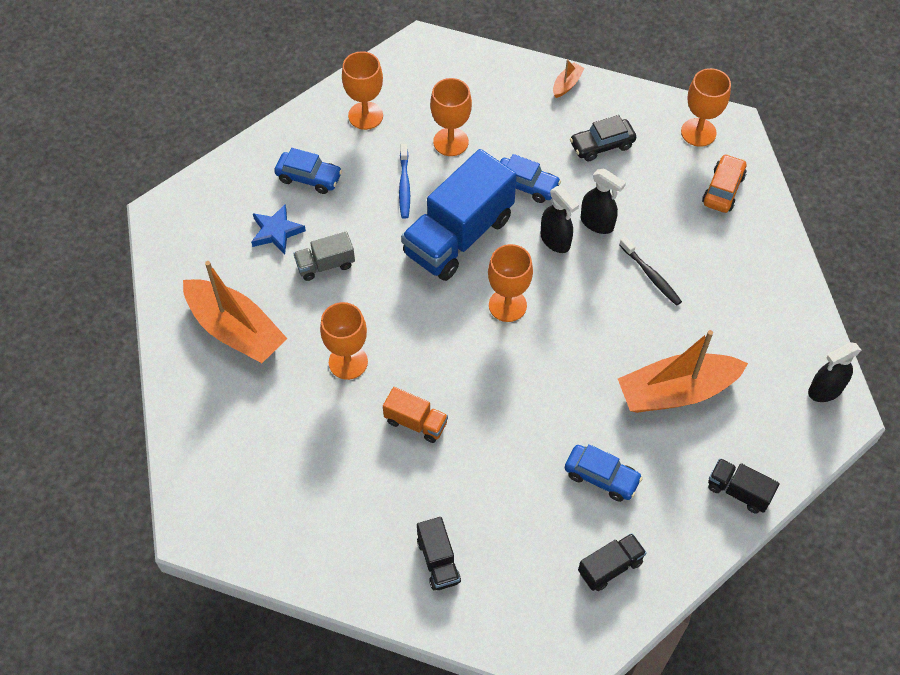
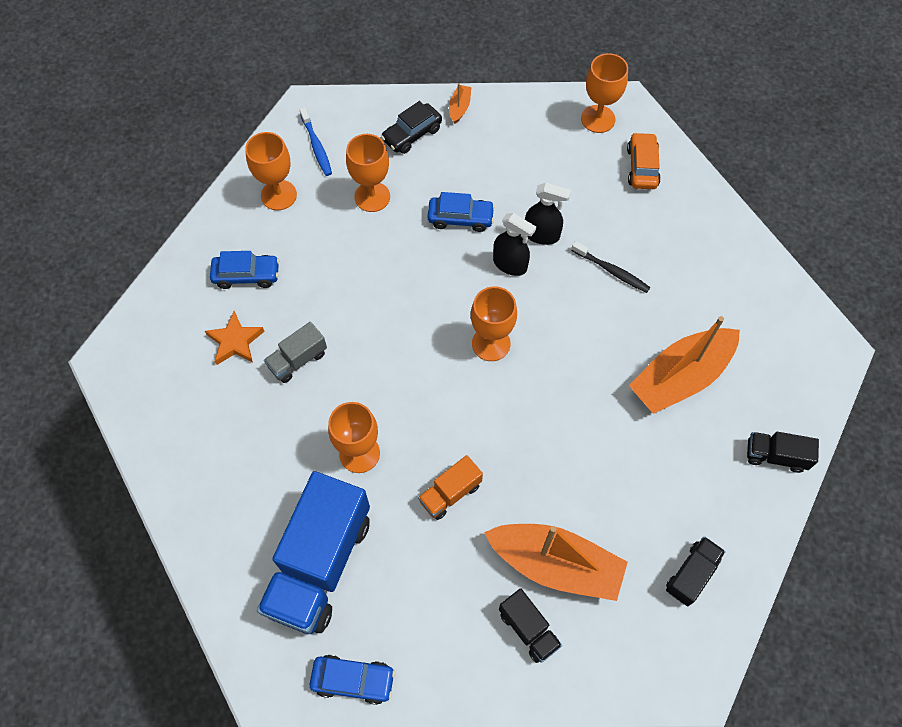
camera: 20 degrees left, 5 degrees up
orange boat [183,261,287,363] -> orange boat moved to [484,524,628,601]
blue star [251,205,306,254] -> orange star [205,311,265,365]
orange truck [383,387,448,443] -> orange truck turned 135 degrees clockwise [418,455,483,520]
blue toothbrush [399,144,410,219] -> blue toothbrush moved to [300,107,332,176]
blue truck [401,149,517,281] -> blue truck moved to [257,471,370,634]
blue car [565,444,643,502] -> blue car moved to [310,655,395,705]
black car [570,115,636,162] -> black car moved to [381,101,442,154]
black spray bottle [808,342,862,402] -> none

